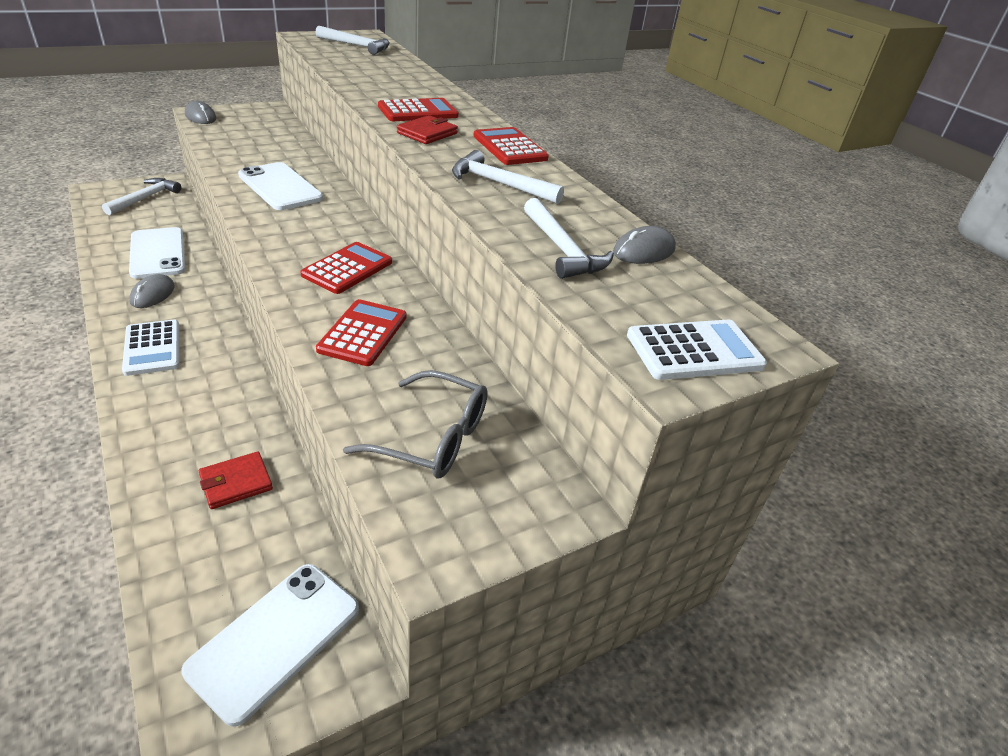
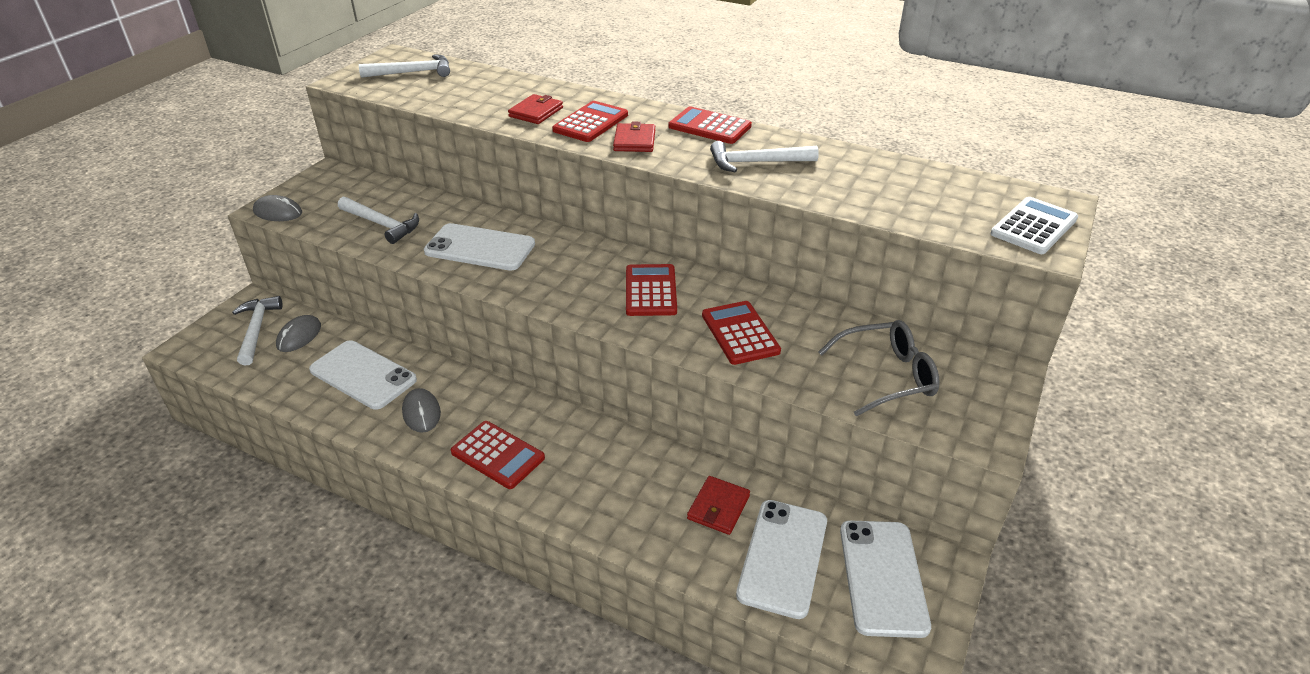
camera: 30 degrees left, 0 degrees up
white calculator [122,319,180,376] -> red calculator [451,421,545,489]
white hammer [524,198,614,279] -> white hammer moved to [338,197,419,244]
grey mouse [613,226,676,264] -> grey mouse moved to [276,315,321,352]
none -> red wallet [508,94,563,124]
none -> white phone [736,500,827,619]

